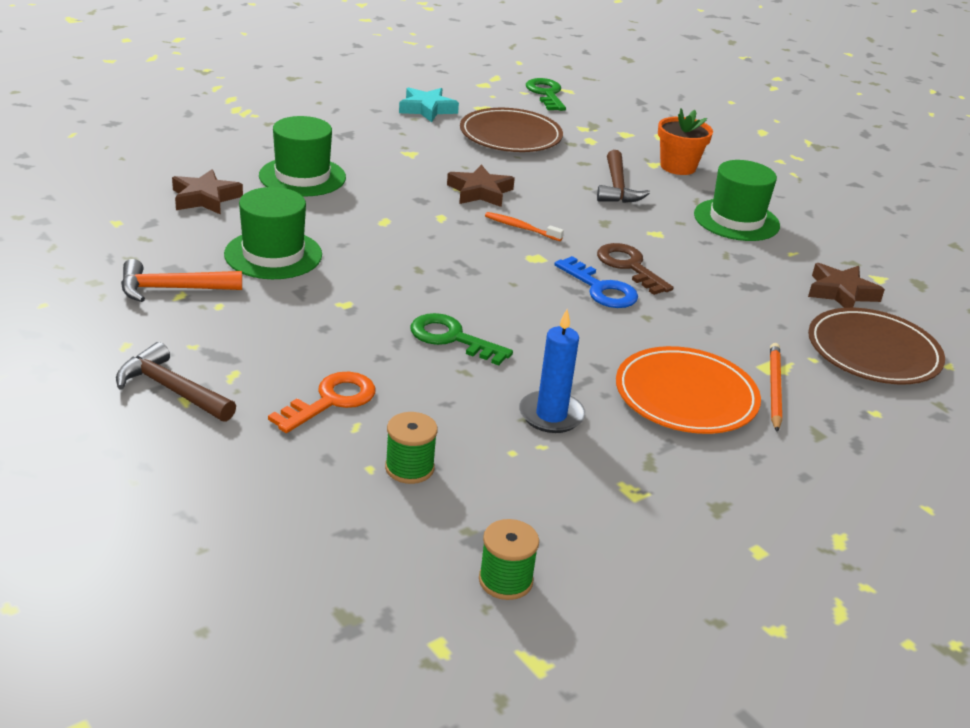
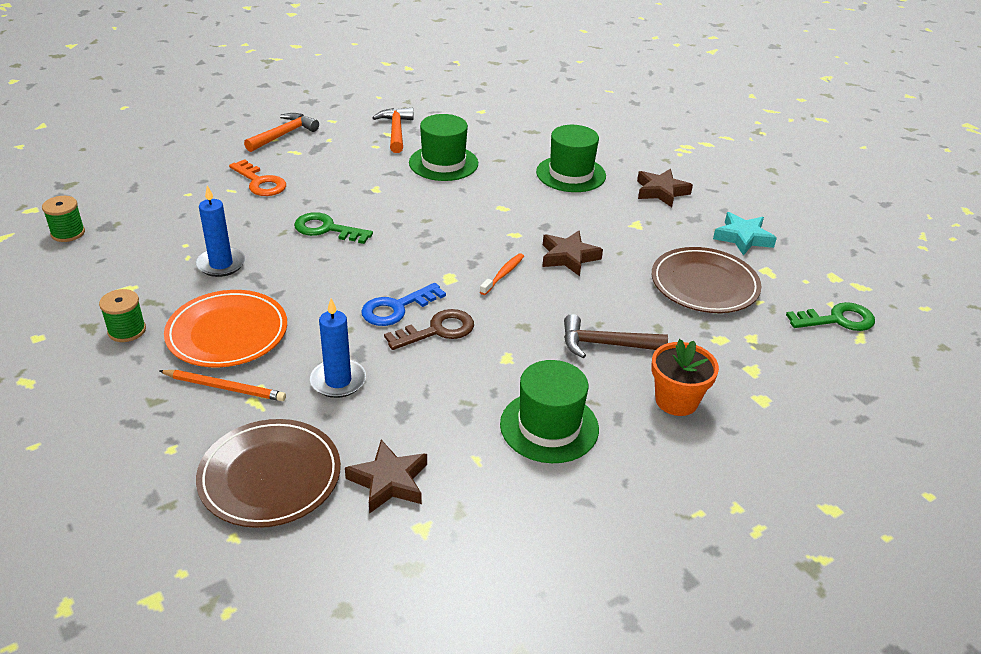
camera: 95 degrees right, 5 degrees up
brown hammer [116,342,236,422] -> orange hammer [244,113,319,152]
brown star [172,169,243,215] -> brown star moved to [637,169,693,207]
green spool [385,412,438,484] -> green spool moved to [99,289,146,342]
green key [411,313,513,366] -> green key turned 105 degrees counterclockwise [294,212,373,244]
none -> blue candle [310,298,366,398]

